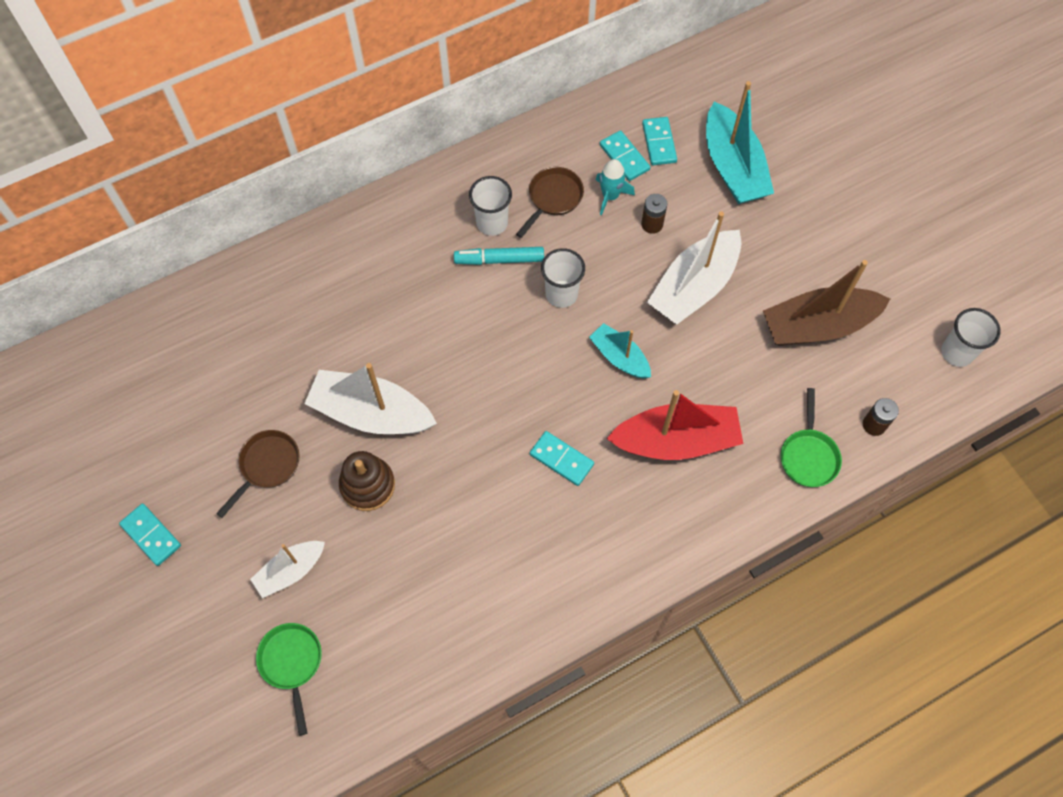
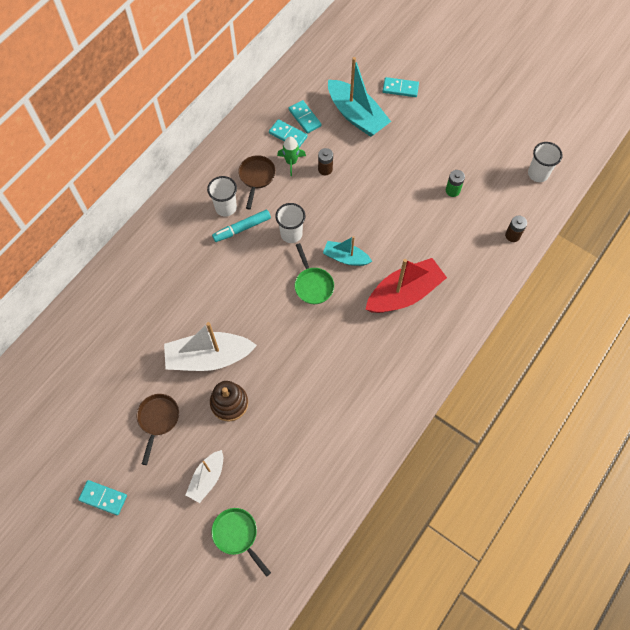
camera: 25 degrees left, 0 degrees up
turquoise domino [530,431,594,486] -> turquoise domino moved to [383,77,419,97]
turquoise rocket [596,159,635,215] -> green rocket [277,137,306,176]
white boat [647,211,741,325] -> none
brown boat [763,260,890,346] -> green battery [446,170,465,197]
green pan [781,388,842,487] -> green pan moved to [295,243,334,304]

